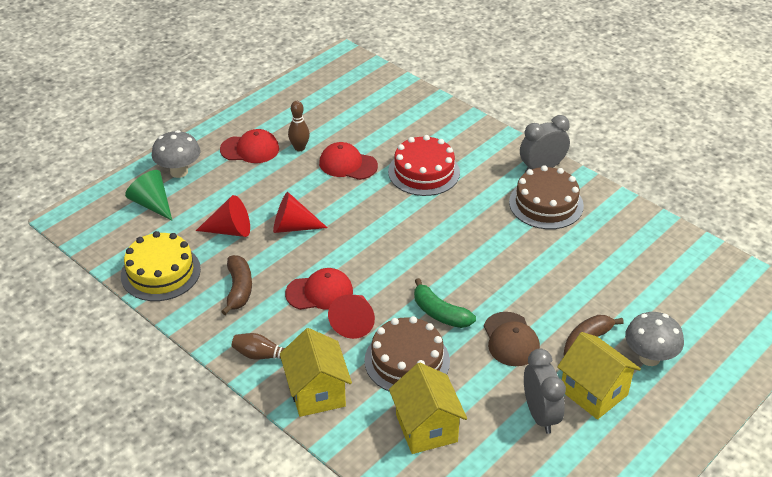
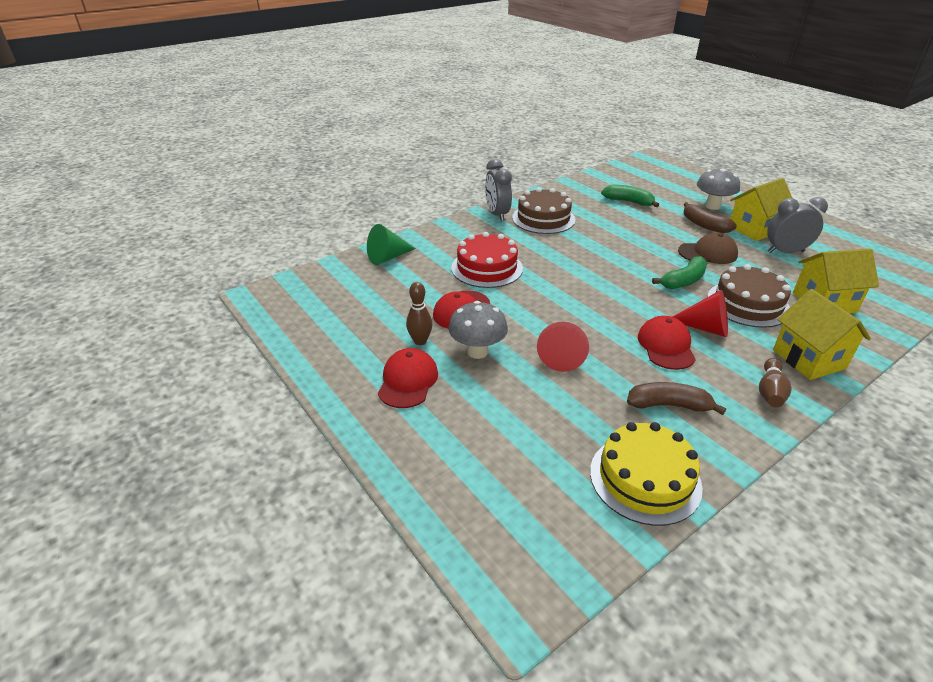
camera: 80 degrees left, 5 degrees down
green cone [125,170,172,220] -> green cone moved to [367,224,416,265]
grey mushroom [152,130,200,178] -> grey mushroom moved to [448,301,508,359]
red cone [196,195,250,237] -> none
yellow house [280,328,352,417] -> yellow house turned 75 degrees clockwise [773,289,871,380]
none -> green banana [601,185,659,207]

